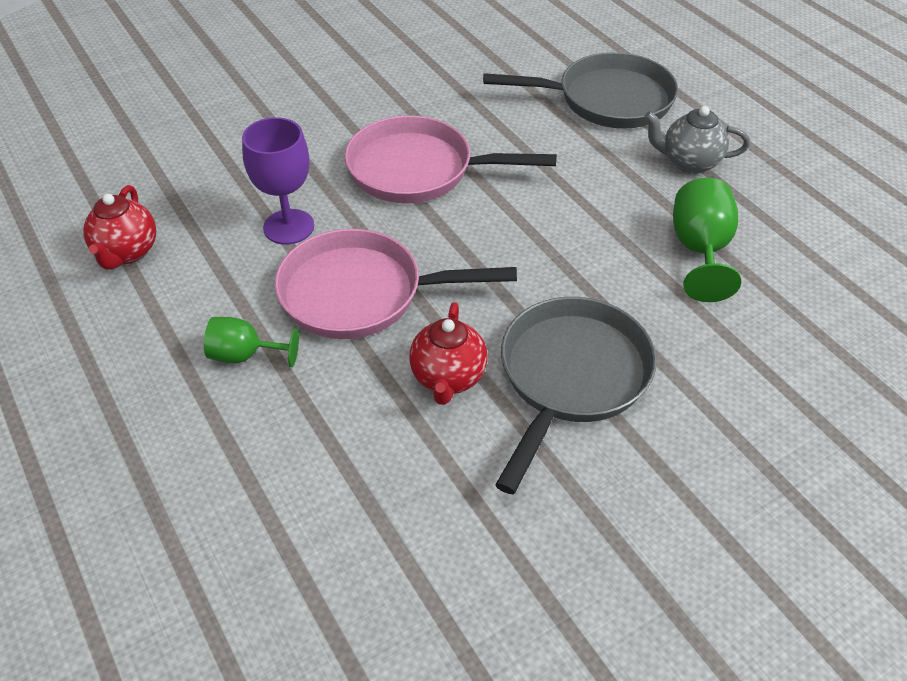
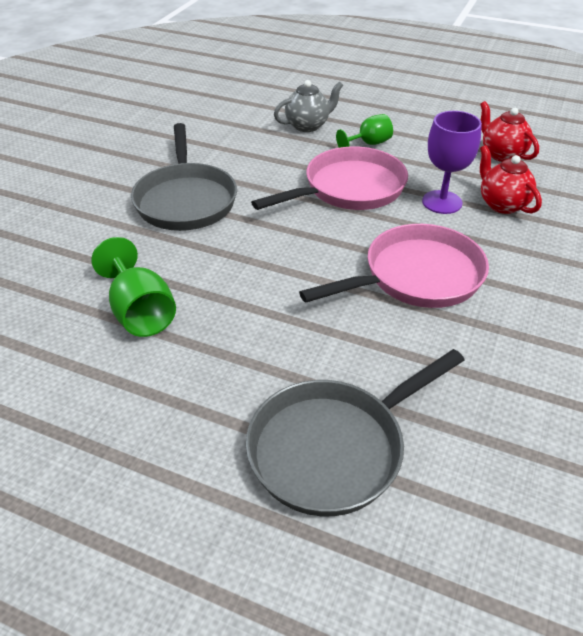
camera: 145 degrees right, 5 degrees down
red teapot [409,302,488,405] -> red teapot moved to [480,145,542,214]
grey teapot [644,106,750,174] -> grey teapot moved to [274,80,343,132]

